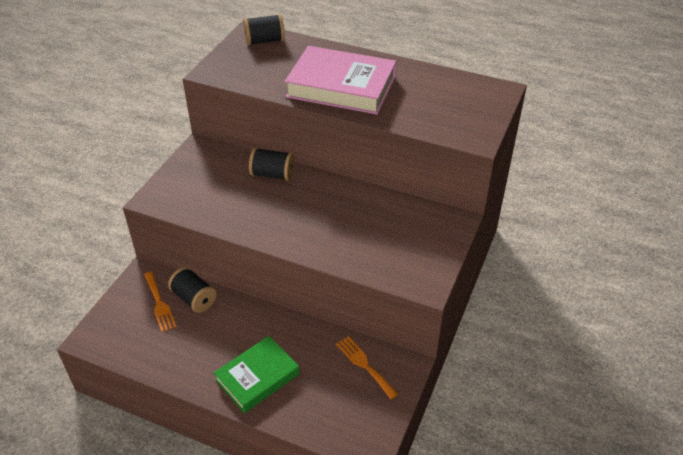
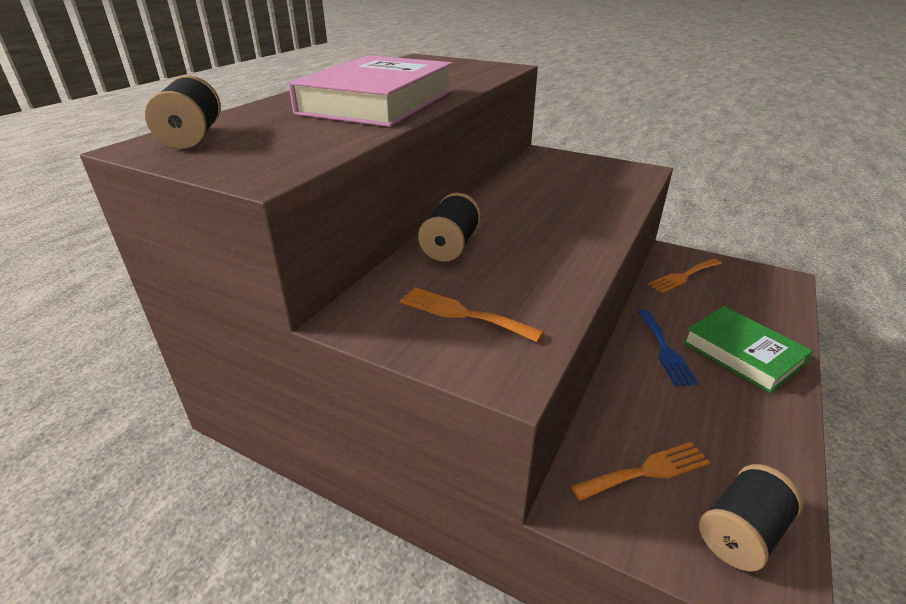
camera: 85 degrees left, 10 degrees down
black spool [168,267,217,313] -> black spool moved to [699,464,803,572]
none -> orange fork [400,287,543,342]
none -> blue fork [637,310,699,386]

